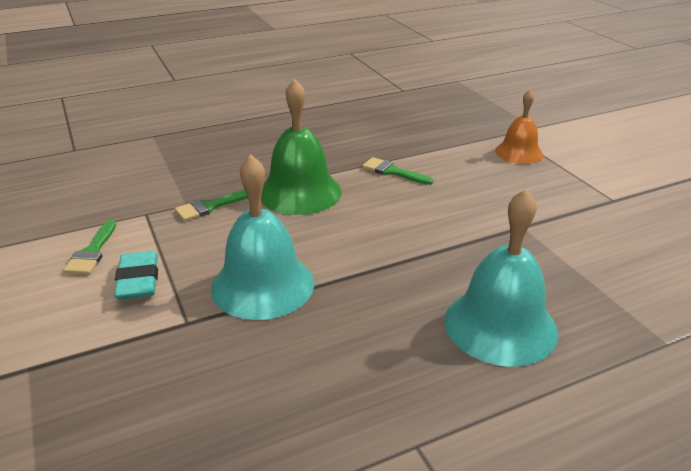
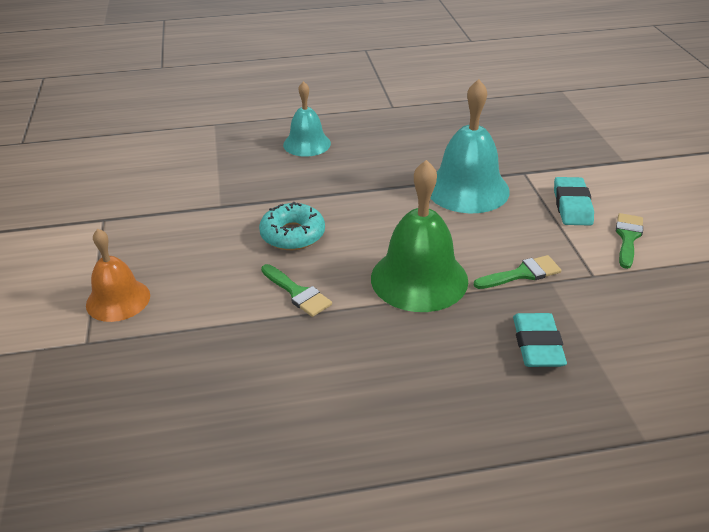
camera: 165 degrees left, 5 degrees up
turquoise bell [444,189,558,367] -> turquoise bell [283,81,331,157], size x0.63
none -> turquoise donut [259,202,325,250]
none -> turquoise eraser [513,313,567,367]

